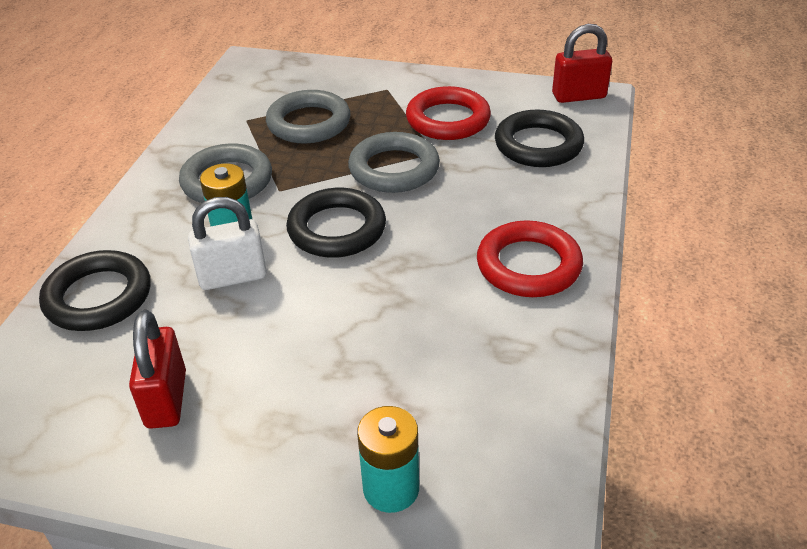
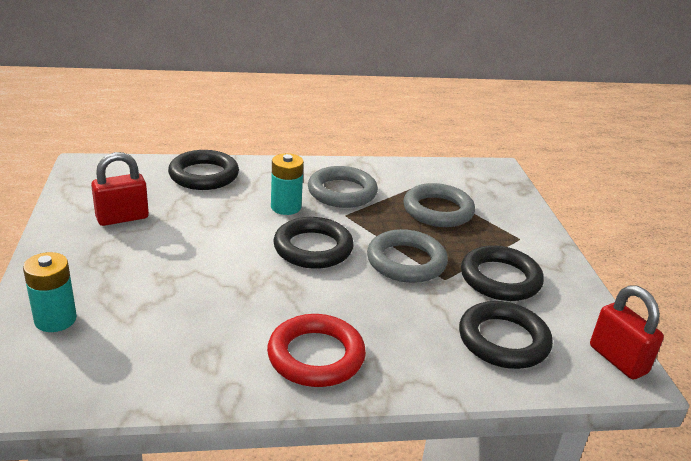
camera: 65 degrees right, 10 degrees down
white padlock [188,197,267,290] -> none
red ring [406,86,491,140] -> black ring [461,245,544,301]

